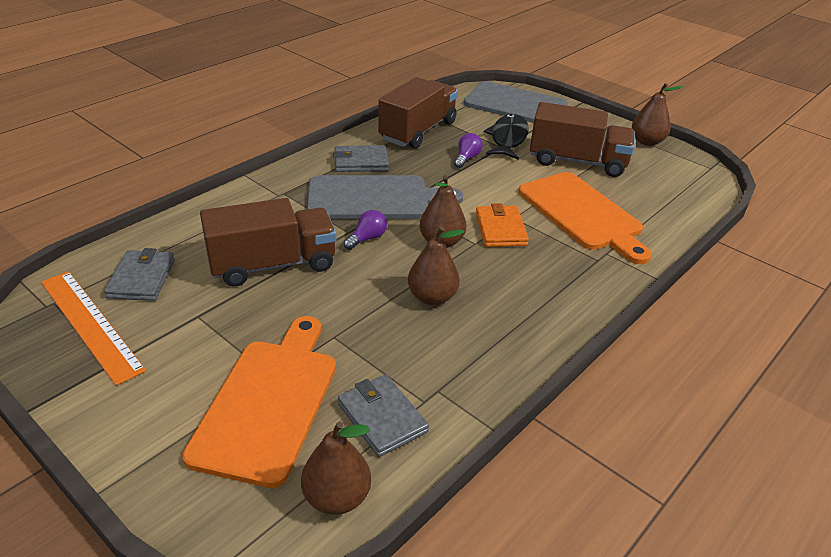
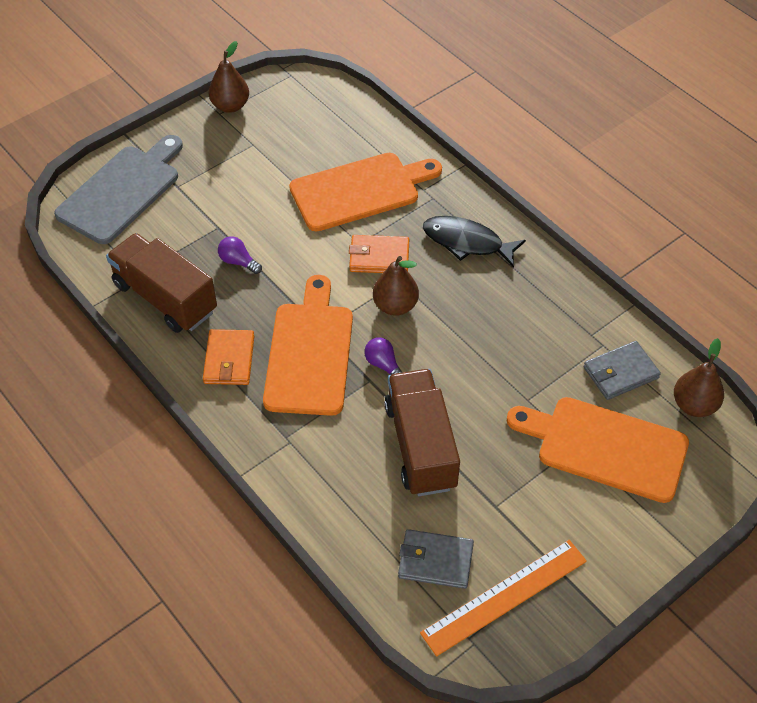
camera: 80 degrees left, 15 degrees up
grey cutting board [307,175,463,219] -> orange cutting board [263,275,353,416]
grey wallet [333,145,389,172] -> orange wallet [203,329,254,385]
brown pear [408,227,464,305] -> none
black fish [484,114,529,160] -> black fish moved to [423,216,526,268]
brown truck [530,102,635,177] -> none

